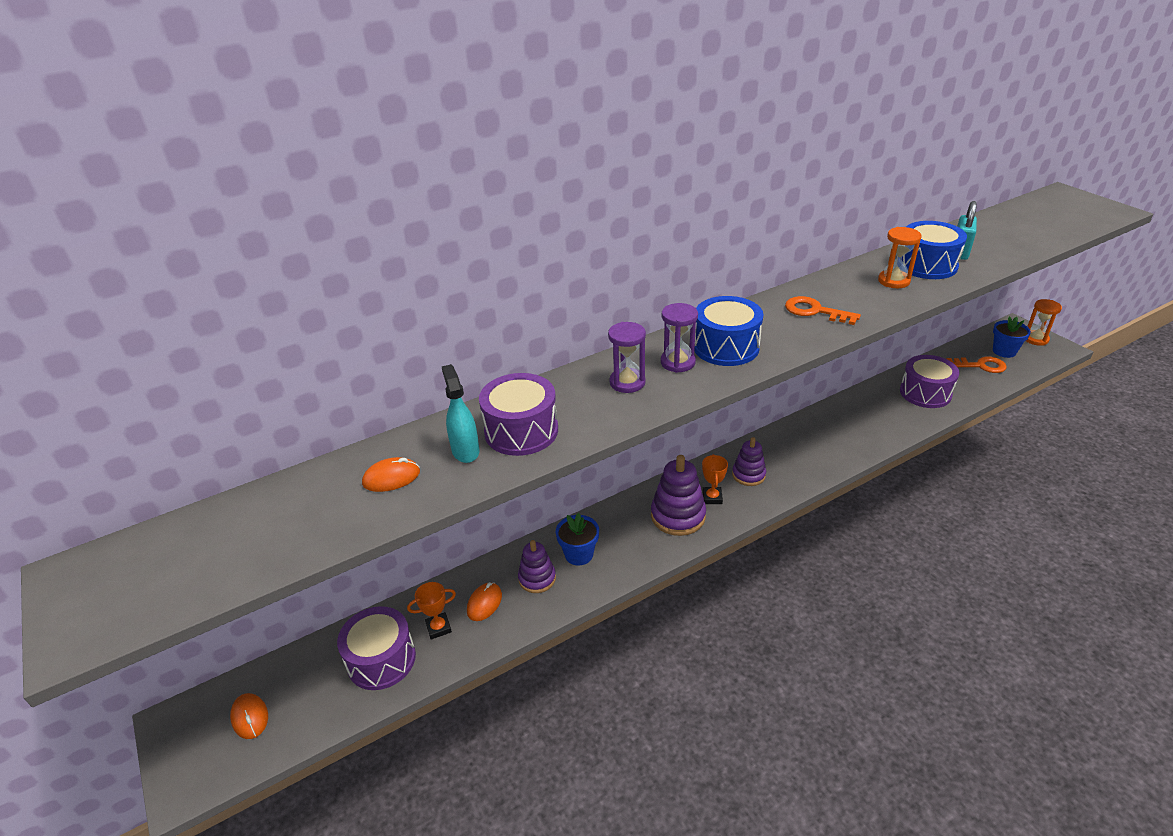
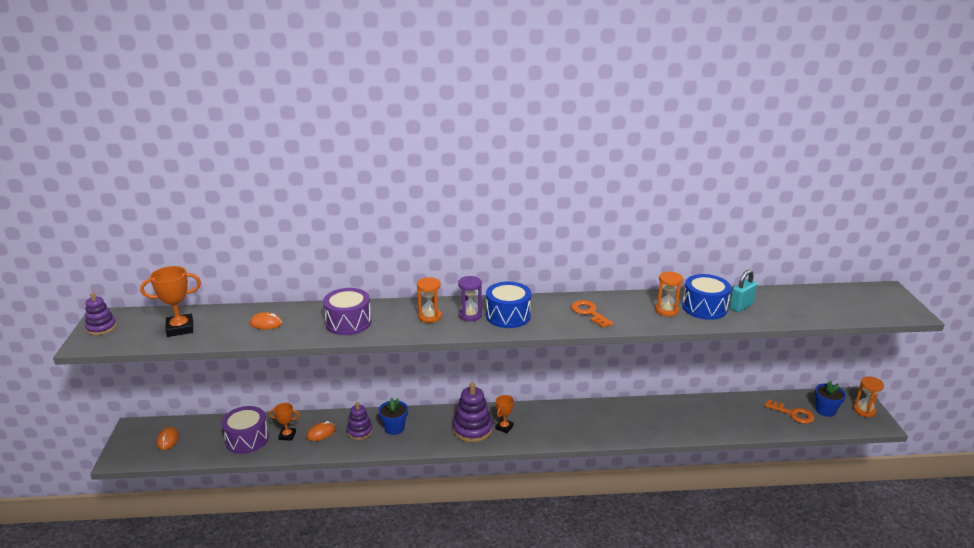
camera: 25 degrees right, 10 degrees down
turquoise spray bottle [442,364,479,463] -> none
purple hourglass [608,322,646,393] -> orange hourglass [417,277,442,323]
purple stacking toy [732,437,766,486] -> purple stacking toy moved to [85,293,117,335]
purple drum [900,355,959,408] -> none
none -> orange trophy [140,266,201,337]

